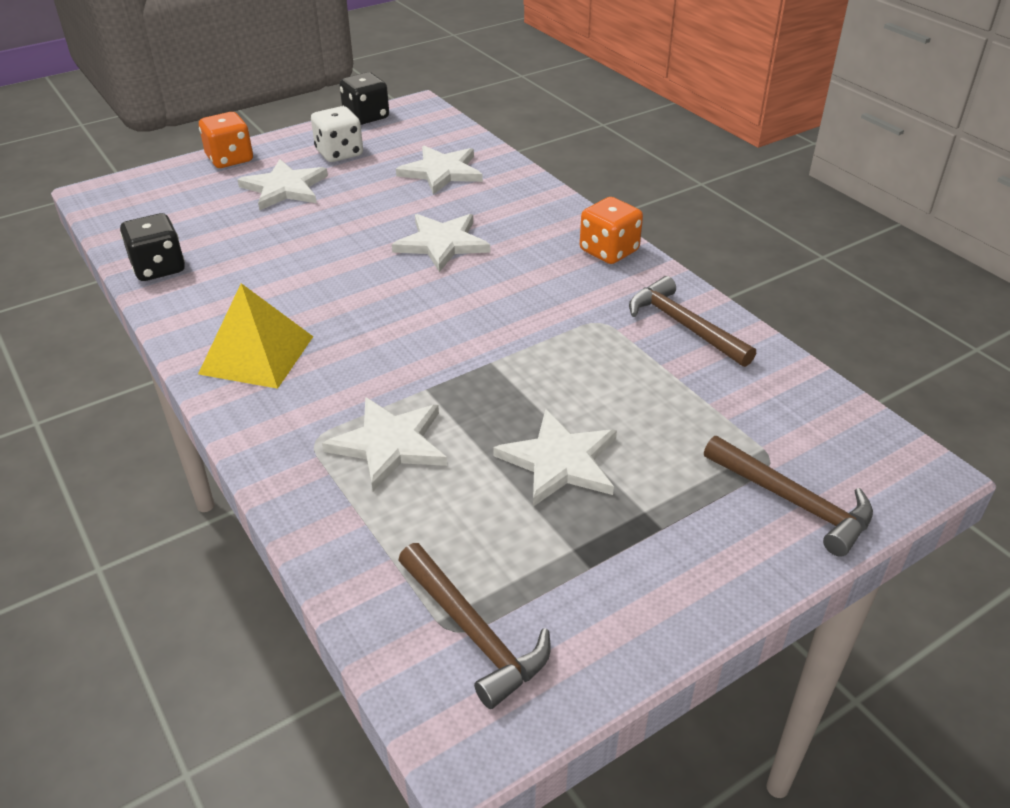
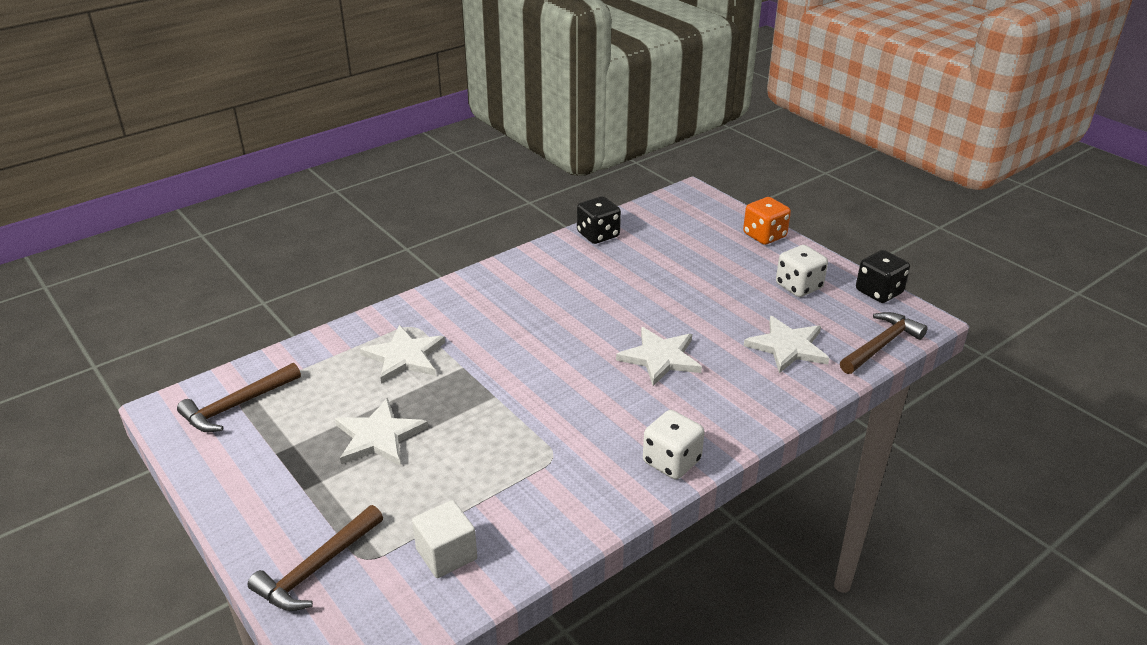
camera: 85 degrees right, 5 degrees down
yellow pyramid [198,283,313,389] -> none
white star [237,159,328,210] -> none
orange dice [580,197,643,264] -> white dice [643,410,704,480]
brown hammer [629,276,756,367] -> brown hammer moved to [840,312,928,374]
none -> white cube [412,500,477,578]

